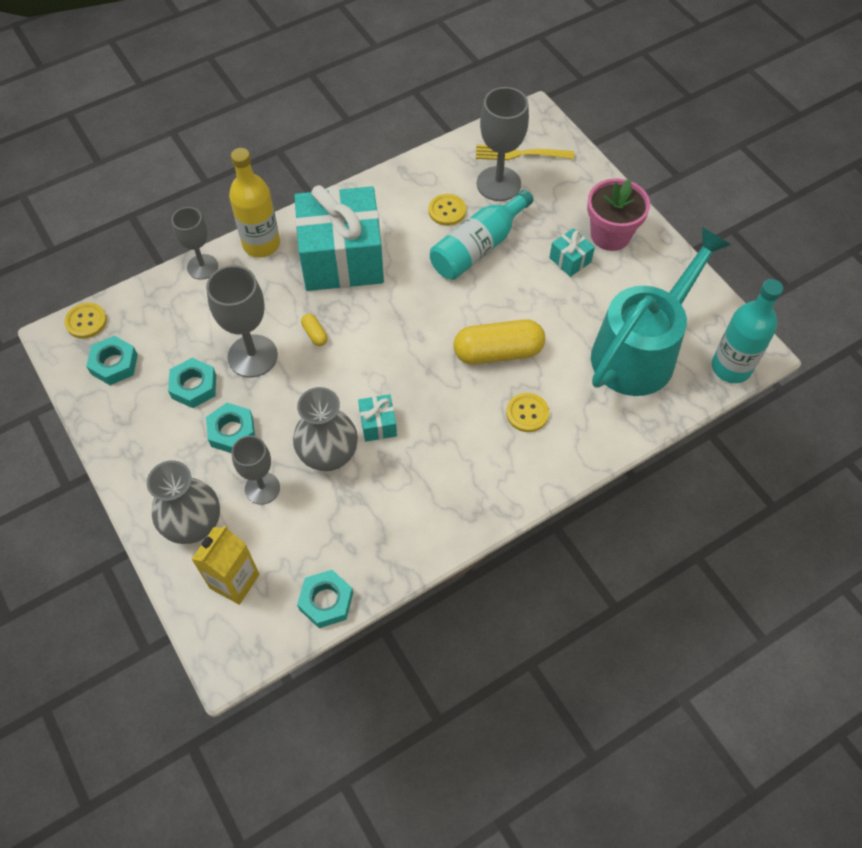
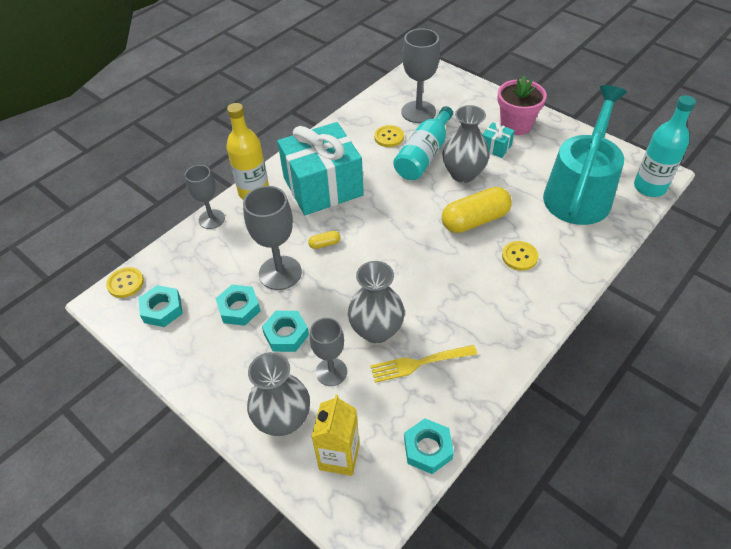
camera: 15 degrees left, 10 degrees down
yellow capsule [301,314,328,346] -> yellow capsule turned 60 degrees counterclockwise [308,231,341,249]
turquoise gift [358,394,397,442] -> none
yellow fork [476,145,574,160] -> yellow fork moved to [370,345,477,383]
none -> grey vase [442,105,489,183]

